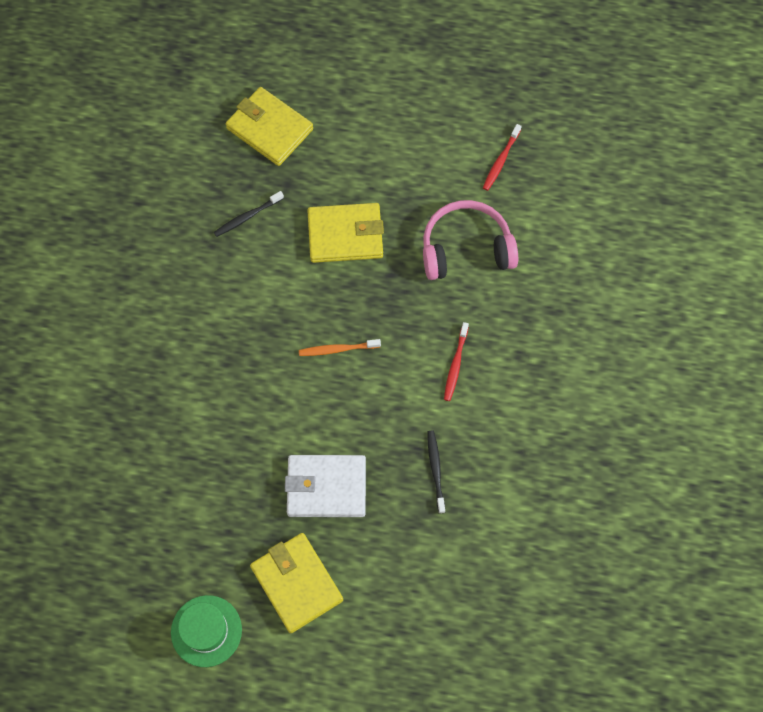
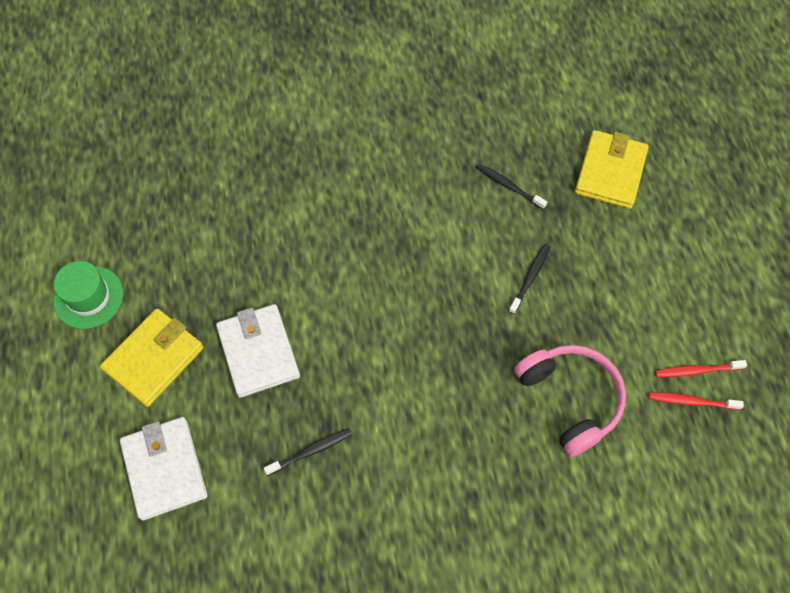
camera: 70 degrees right, 5 degrees down
orange toothbrush [299,339,381,356] -> none
yellow wallet [307,203,384,263] -> black toothbrush [509,244,551,314]
red toothbrush [444,322,469,401] -> red toothbrush moved to [655,360,747,377]
none -> white wallet [120,417,207,521]

